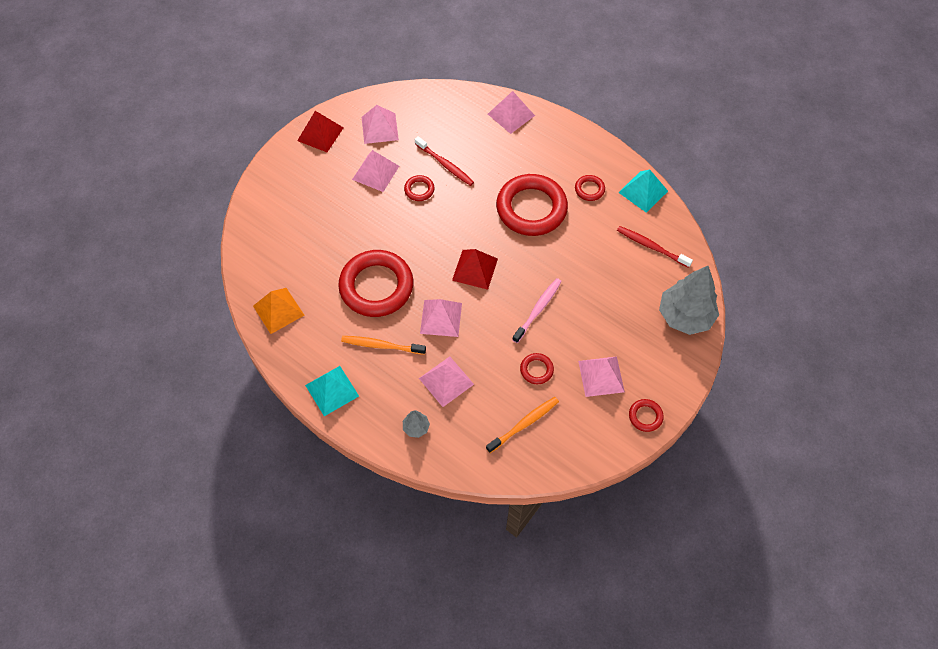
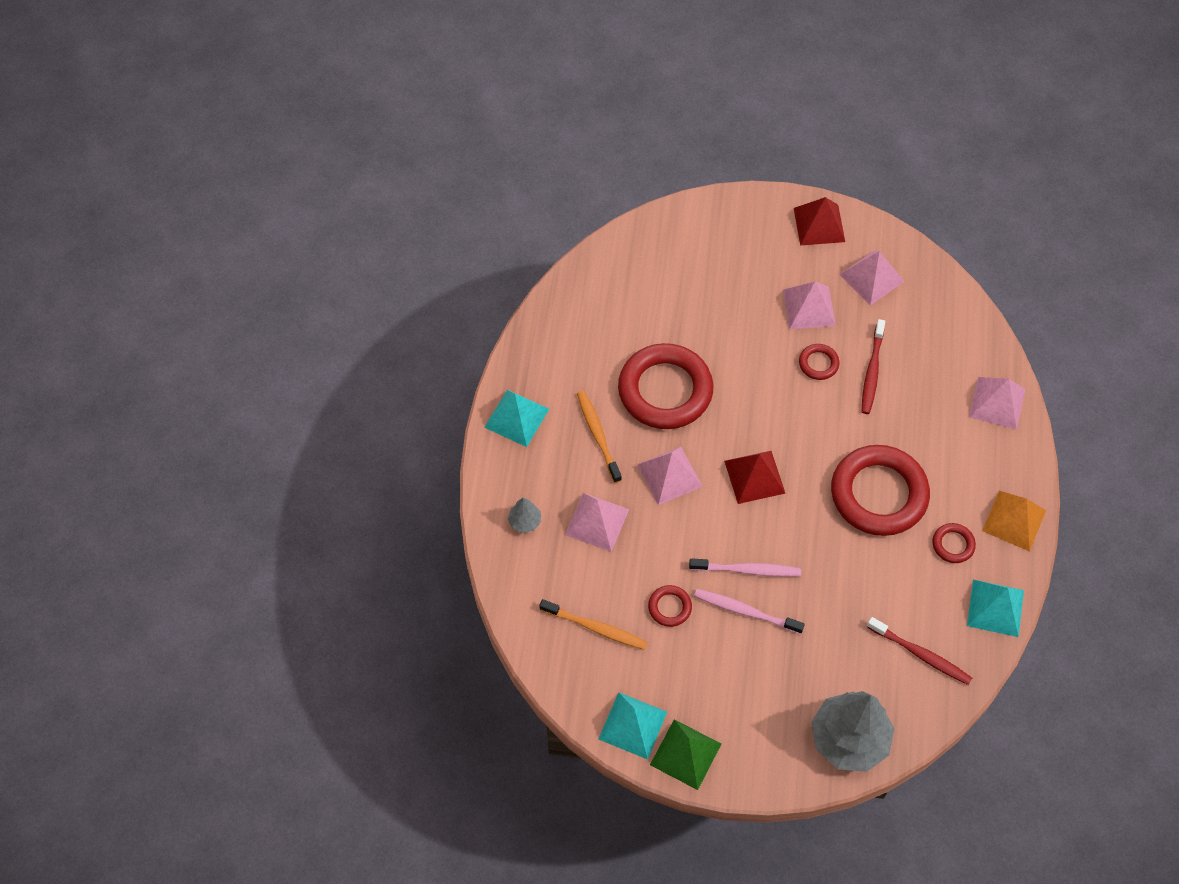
camera: 60 degrees right, 0 degrees up
orange pyramid [253,288,304,334] -> orange pyramid moved to [982,491,1046,551]
pink pyramid [578,356,625,397] -> none
red toothbrush [617,226,693,268] -> red toothbrush turned 120 degrees clockwise [867,617,972,685]
red ring [629,399,664,432] -> green pyramid [650,719,721,790]
none -> turquoise pyramid [599,692,667,760]
none -> pink toothbrush [694,589,805,634]

